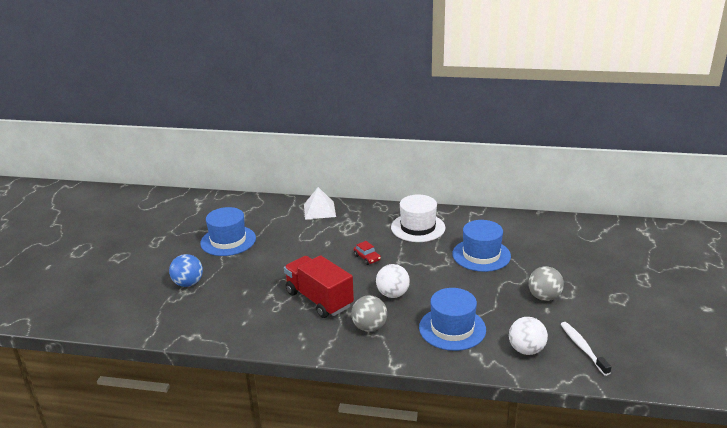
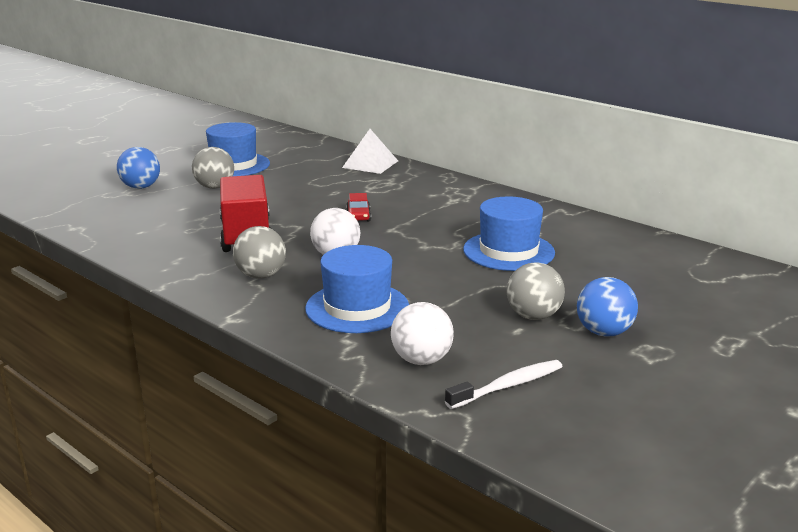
camera: 30 degrees right, 5 degrees down
white hat [391,194,445,242] -> none
white toothbrush [561,322,611,376] -> white toothbrush turned 45 degrees clockwise [445,360,563,409]
none -> grey ball [192,147,234,189]
none -> blue ball [577,277,638,337]

